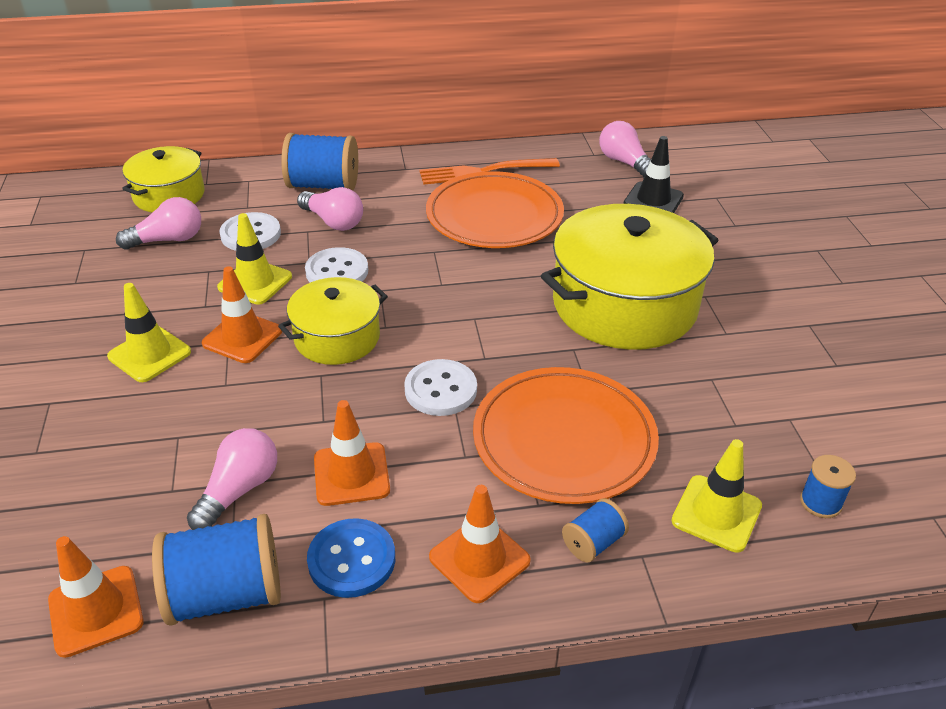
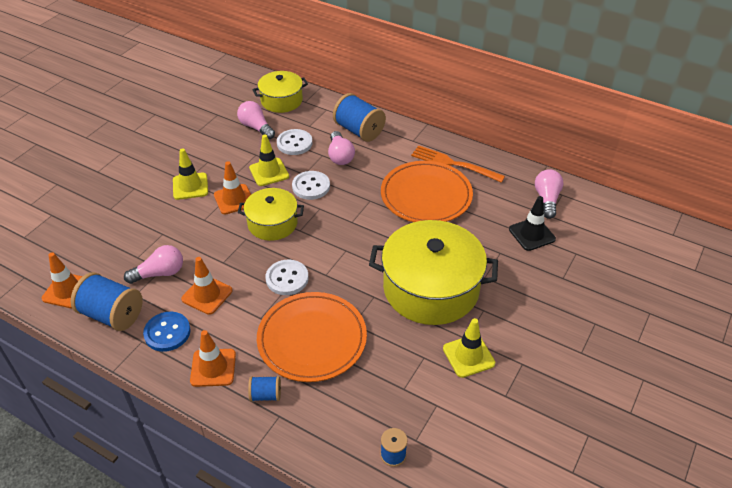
camera: 40 degrees right, 5 degrees up
pink light bulb [116,197,201,250] -> pink light bulb turned 150 degrees counterclockwise [237,101,275,139]
yellow traffic cone [671,439,762,553] -> yellow traffic cone moved to [443,318,495,378]

